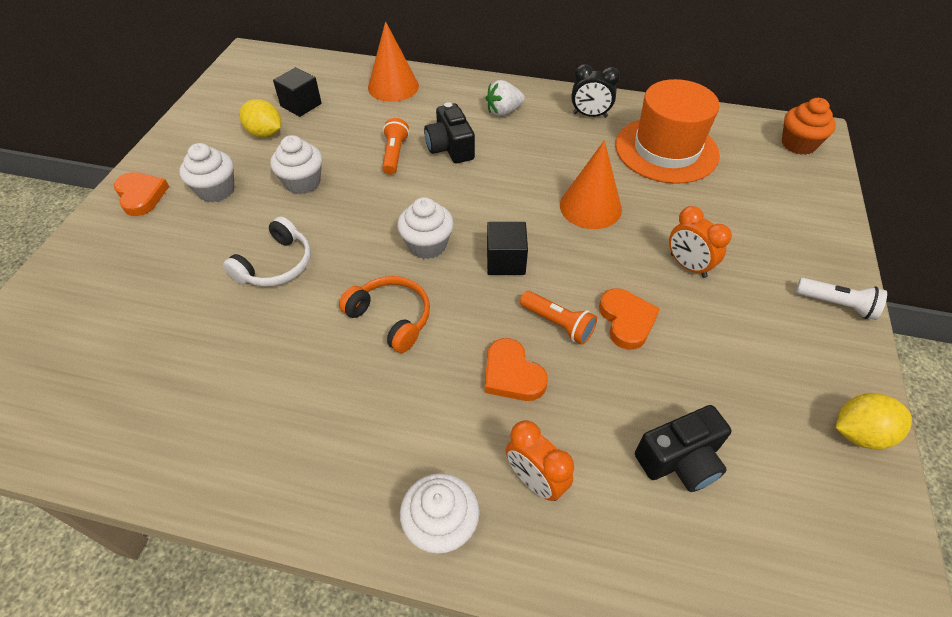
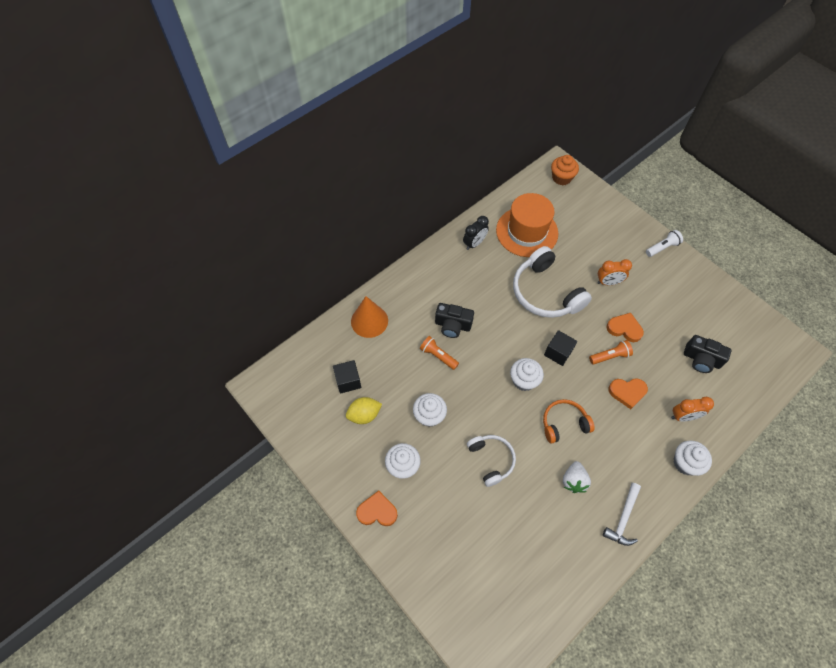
camera: 55 degrees left, 10 degrees up
white strawberry [486,80,525,116] -> white strawberry moved to [563,461,591,493]
orange cone [560,140,622,229] -> white headphones [513,246,592,318]
black camera [635,405,732,492] -> black camera turned 105 degrees clockwise [684,335,732,373]
yellow lemon [836,393,912,450] -> none
none -> white hammer [603,483,641,546]

